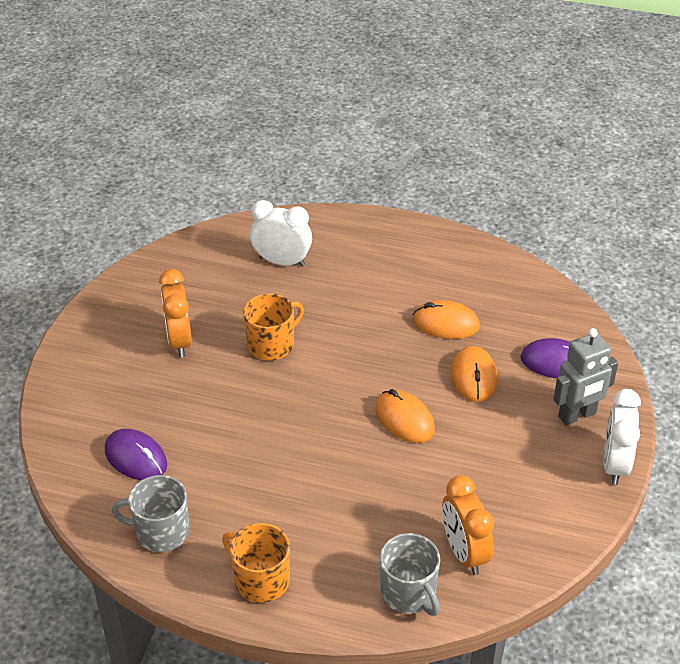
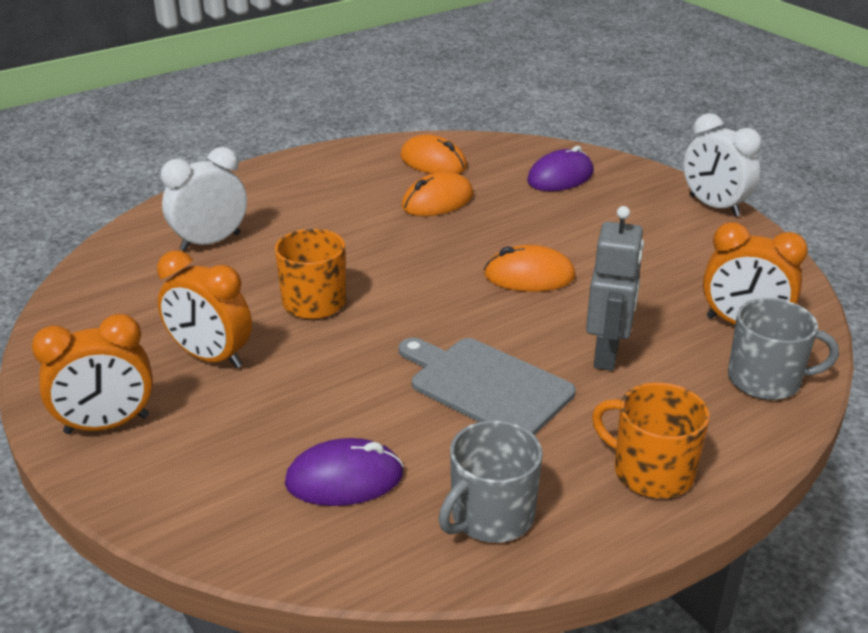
camera: 50 degrees left, 10 degrees down
orange mug [222,523,290,603] -> orange mug turned 45 degrees clockwise [592,382,710,498]
orange mouse [451,346,497,402] -> orange mouse moved to [400,135,467,174]
grey robot [553,328,618,425] -> grey robot moved to [586,206,644,371]
none -> orange clock [32,314,153,434]
none -> grey cutting board [399,338,576,435]

